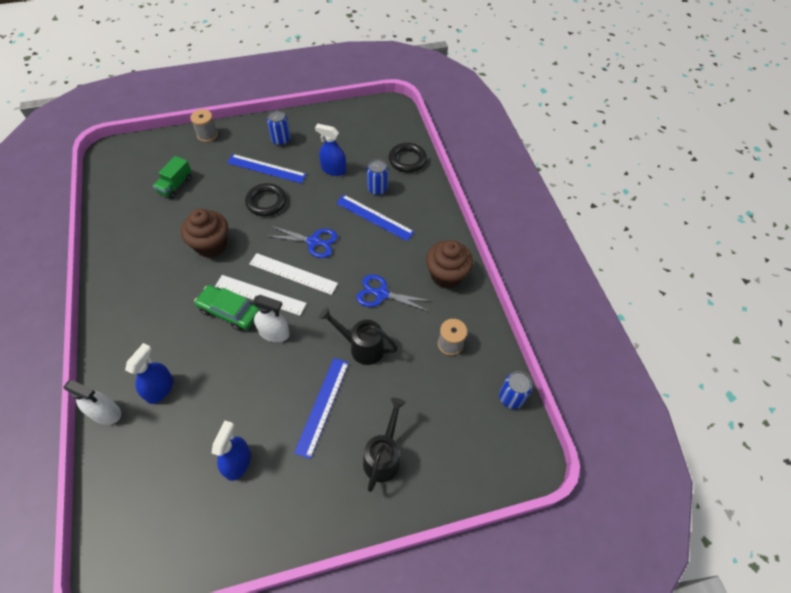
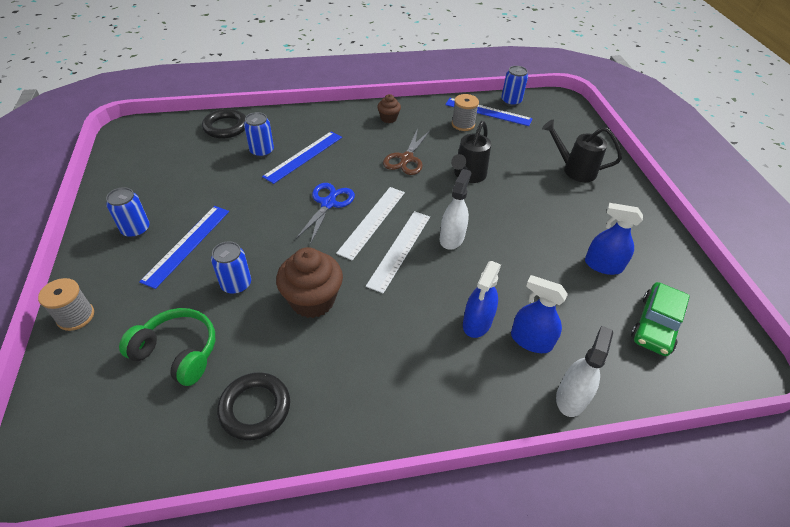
camera: 85 degrees left, 10 degrees down
green truck [153,156,192,199] -> green headphones [119,308,215,386]
green car [194,285,259,331] -> green car moved to [631,282,690,356]
black ring [245,183,286,216] -> black ring moved to [217,372,290,440]
blue ruler [294,358,349,459] -> blue ruler moved to [445,98,533,126]
blue spray bottle [315,124,346,176] -> blue spray bottle moved to [463,261,501,338]
blue scissors [356,274,432,312] -> brown scissors [383,129,430,175]
brown cupcake [426,240,473,289] -> brown cupcake [377,94,401,123], size x0.52
none -> blue can [211,241,251,294]

